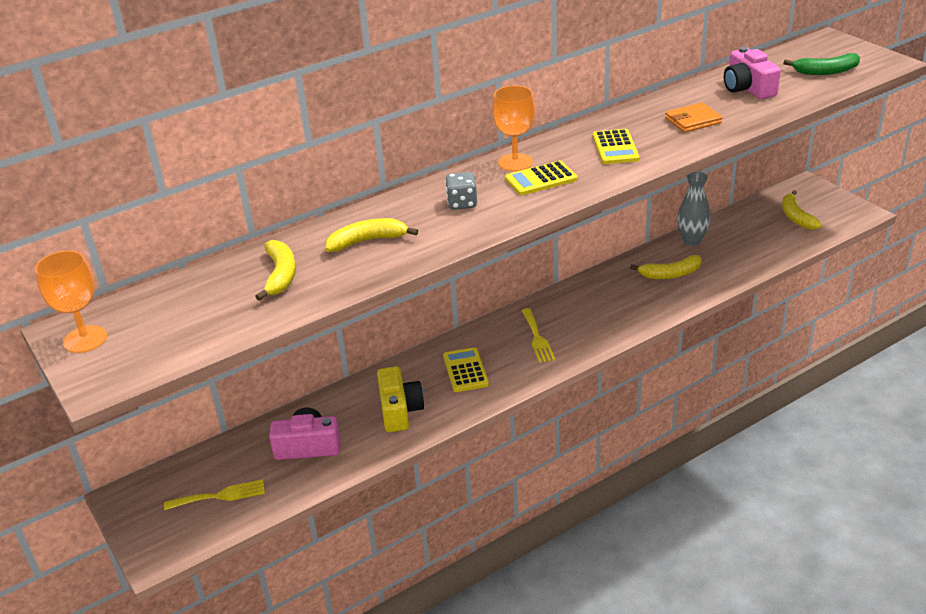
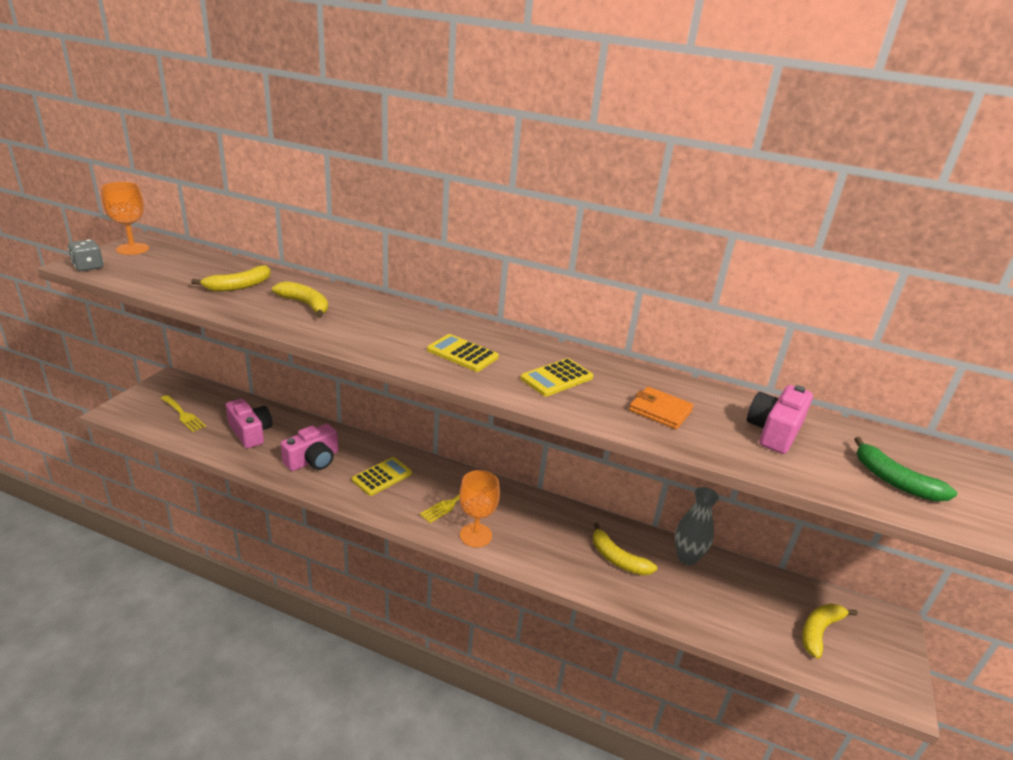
camera: 50 degrees right, 5 degrees down
yellow camera [377,366,424,432] -> pink camera [281,424,338,471]
grey dice [445,172,477,210] -> grey dice moved to [68,239,104,271]
orange goblet [492,85,535,171] -> orange goblet moved to [459,470,500,547]

